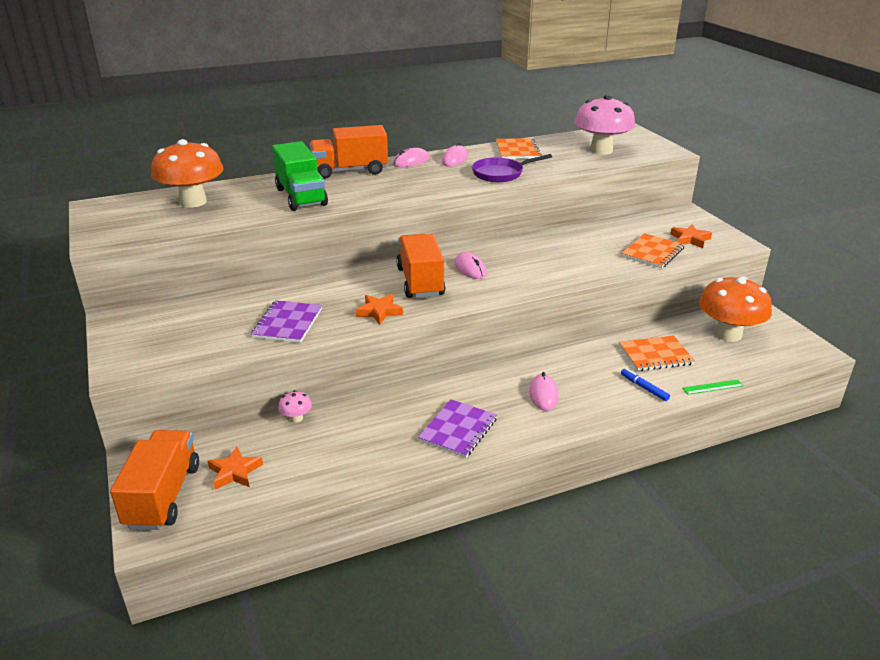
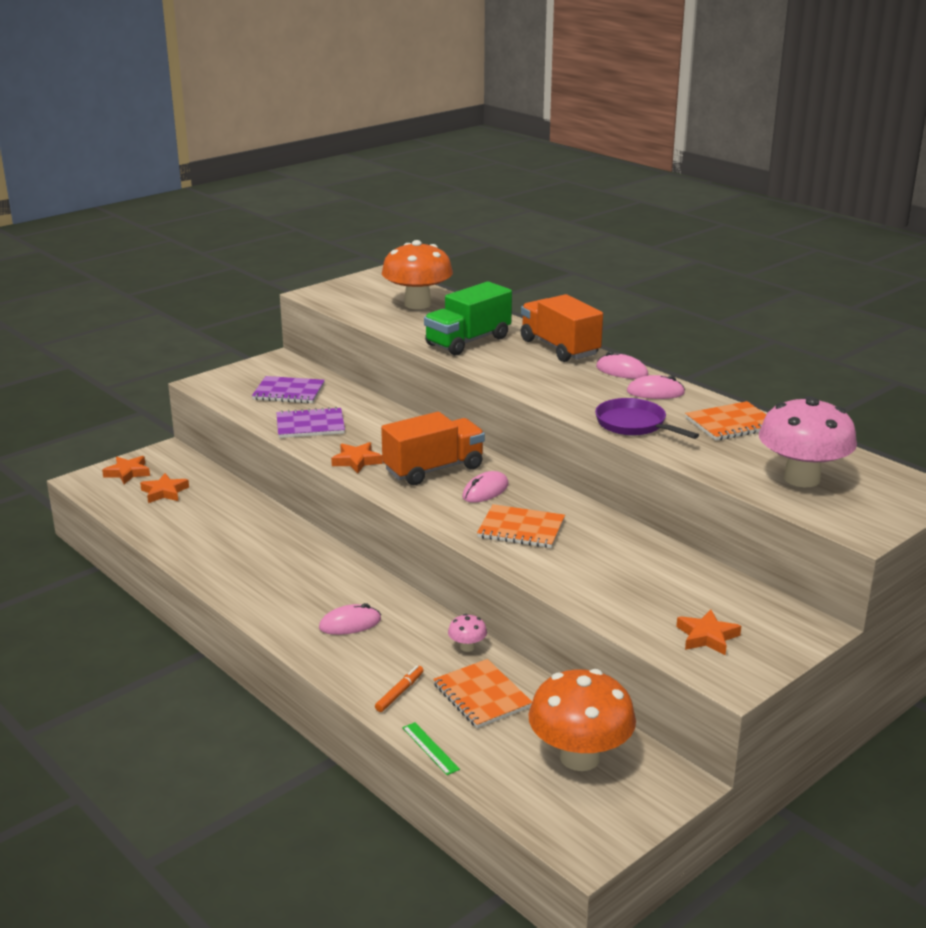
camera: 70 degrees right, 5 degrees down
orange truck [110,430,199,530] -> orange star [102,456,150,484]
pink mushroom [278,390,312,423] -> pink mushroom moved to [448,614,487,652]
purple notebook [418,399,497,458] -> purple notebook moved to [252,376,325,404]
orange notebook [621,233,685,268] -> orange notebook moved to [477,504,565,548]
blue marker [621,368,670,401] -> orange marker [375,665,423,712]

